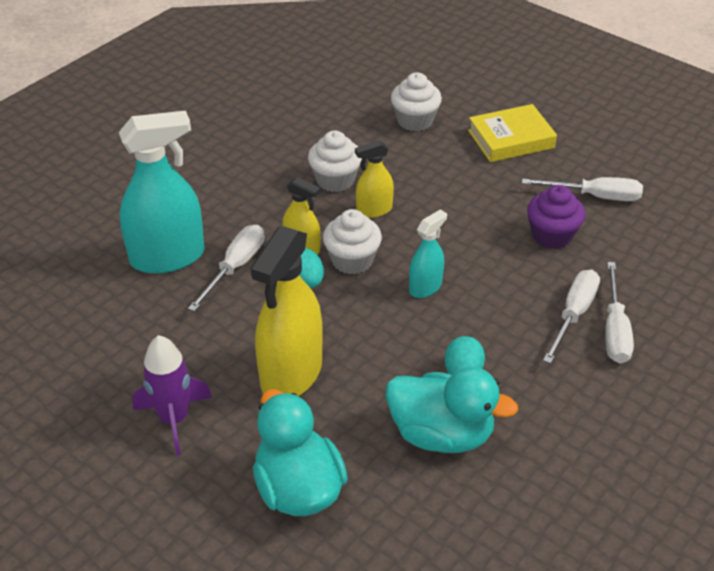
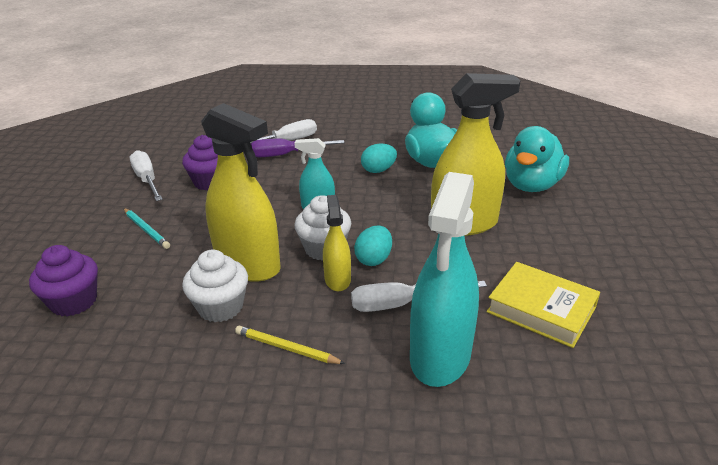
camera: 125 degrees left, 10 degrees down
turquoise spray bottle [119,111,205,274] -> turquoise spray bottle turned 105 degrees counterclockwise [410,172,479,387]
purple rocket [133,335,212,456] -> none
yellow spray bottle [355,141,394,218] -> yellow spray bottle [201,103,281,282], size x1.93
white cupcake [391,72,442,131] -> purple cupcake [29,245,98,316]
yellow book [468,104,557,162] -> yellow book moved to [486,262,600,348]
white screwdriver [543,270,600,364] -> purple screwdriver [251,139,345,157]
none -> turquoise pencil [124,208,170,249]
none -> yellow pencil [235,326,345,364]

